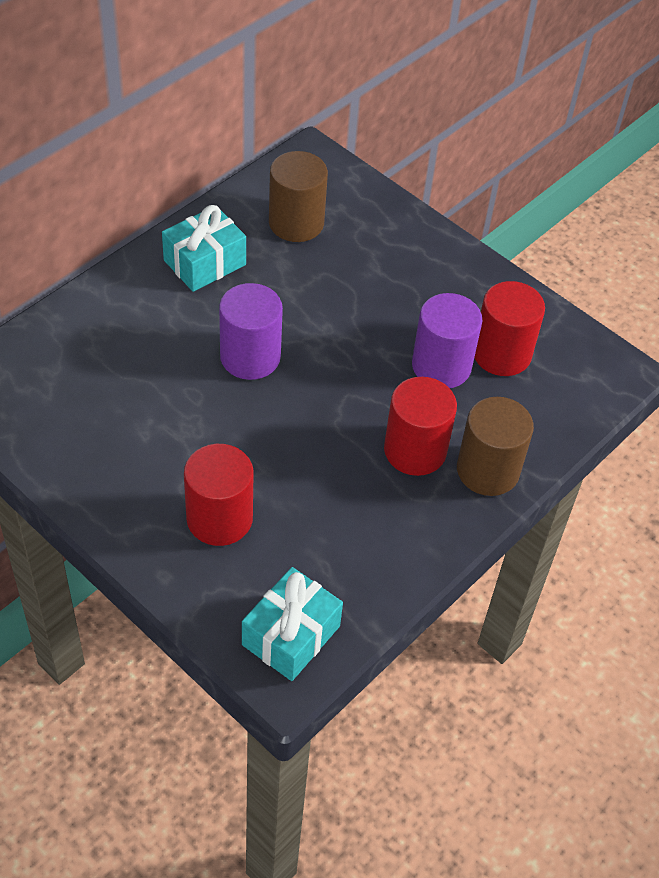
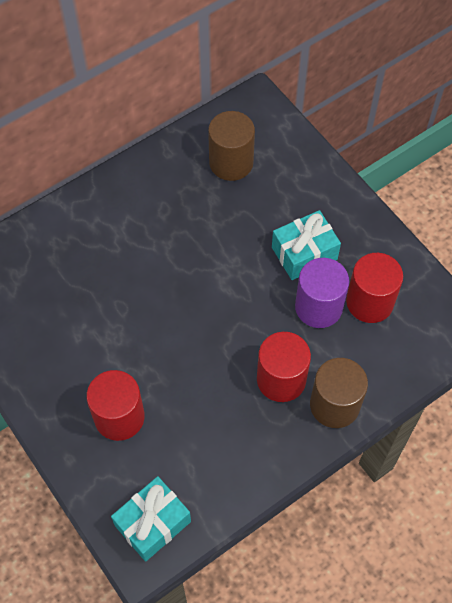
camera: 15 degrees right, 10 degrees up
turquoise gift [162,205,246,292] -> turquoise gift moved to [272,210,341,280]
purple cylinder [219,283,283,380] -> none

